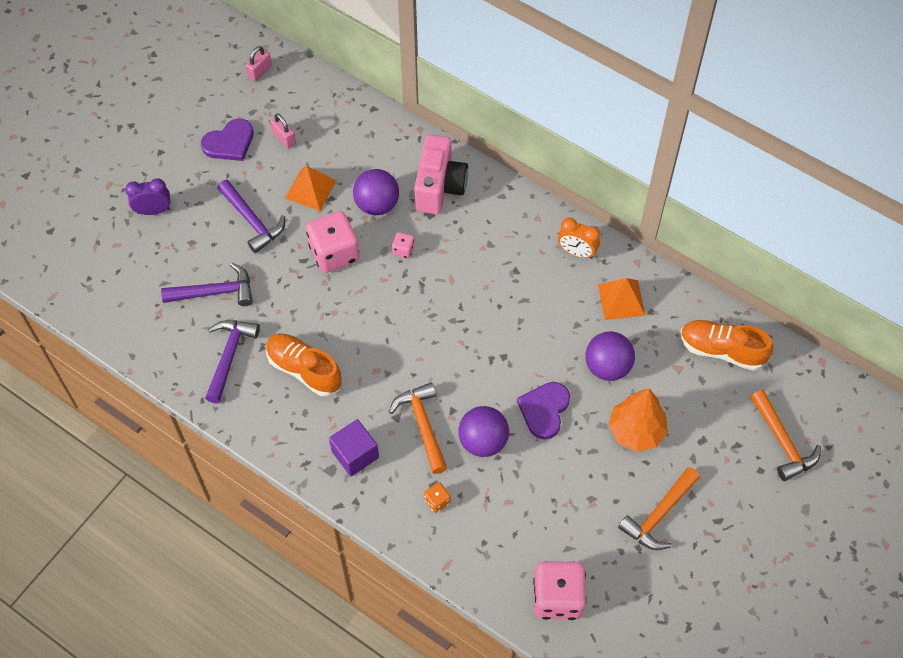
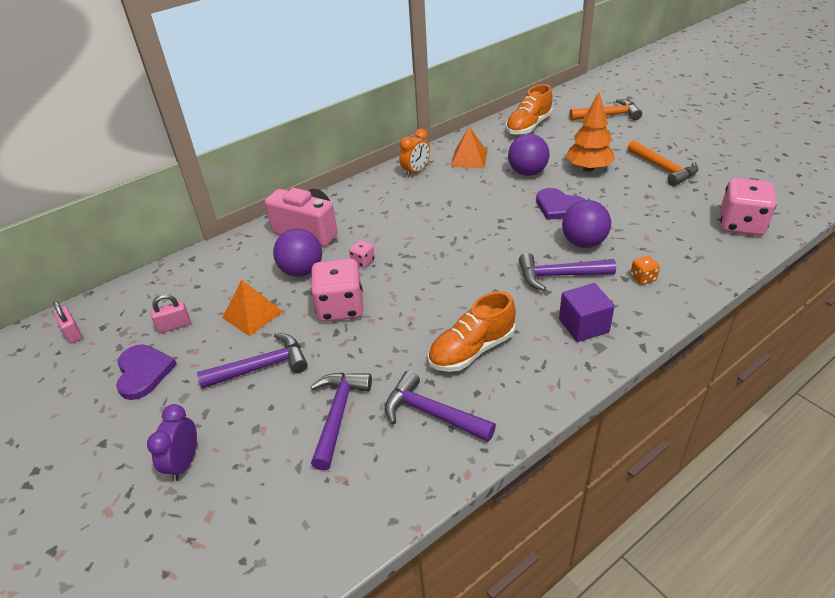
camera: 70 degrees left, 20 degrees down
orange hammer [389,382,447,474] -> purple hammer [519,253,616,291]

